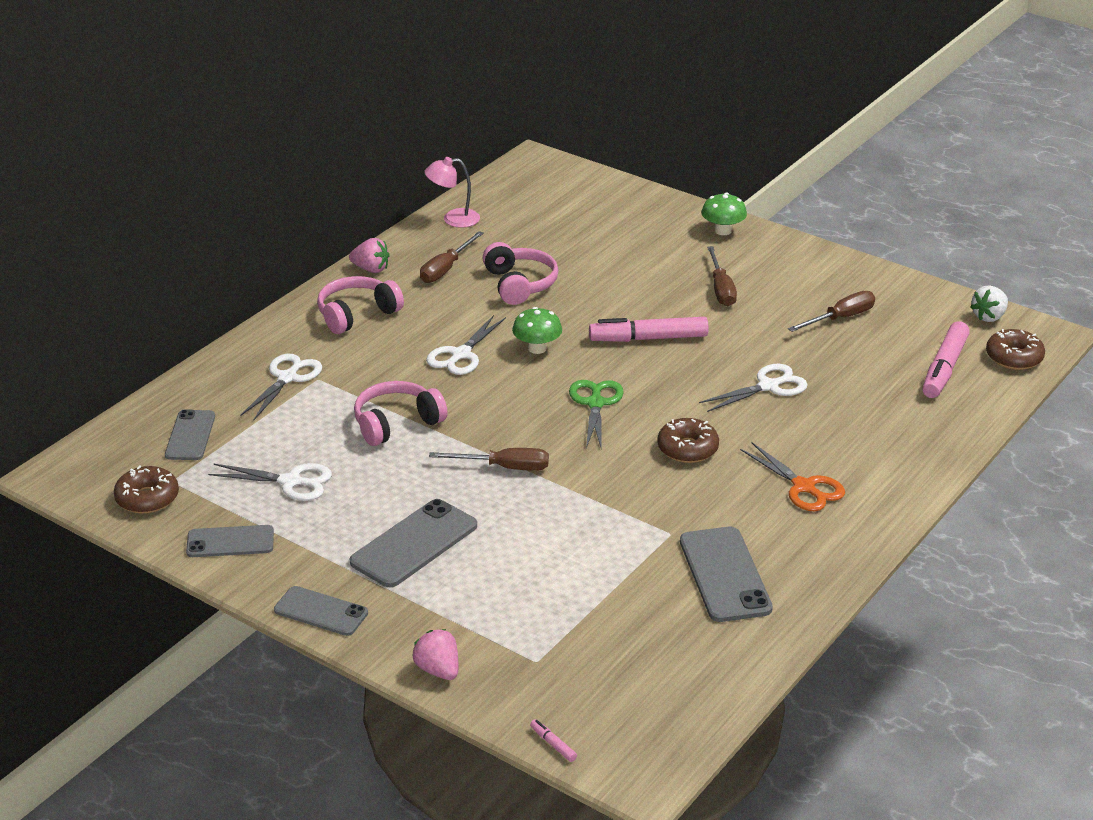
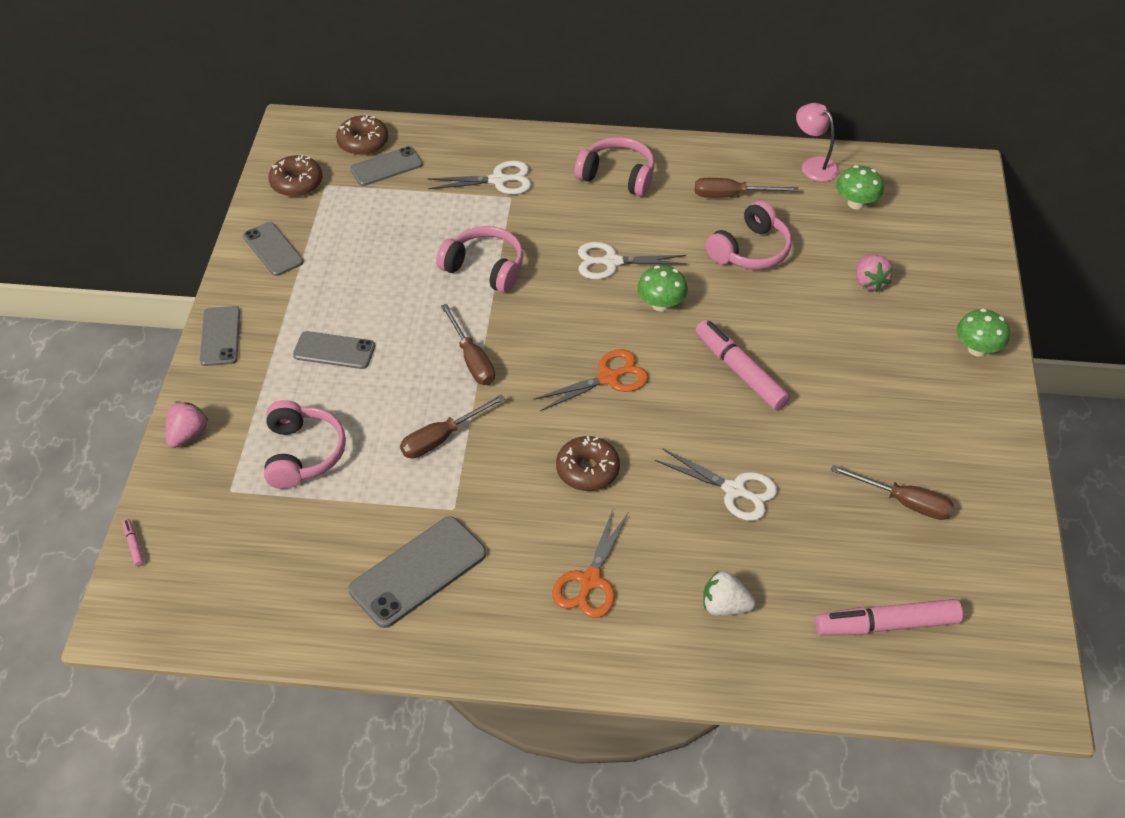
camera: 60 degrees right, 15 degrees up
white scissors [208,463,332,501] -> none
pink strawberry [349,238,390,273] -> pink strawberry moved to [856,254,893,292]
grey phone [350,499,477,587] -> grey phone [293,331,375,369], size x0.65
pink marker [530,719,577,762] -> pink marker turned 45 degrees counterclockwise [122,519,144,566]
green scissors [569,380,624,450] -> orange scissors [533,349,649,411]
brown screwdriver [707,246,737,306] -> brown screwdriver moved to [400,394,505,458]
white strawberry [970,285,1008,322] -> white strawberry moved to [703,571,755,616]
brown donut [986,329,1045,370] -> brown donut moved to [336,115,388,155]
none -> pink headphones [264,400,346,489]
none -> green mushroom [836,165,884,209]

